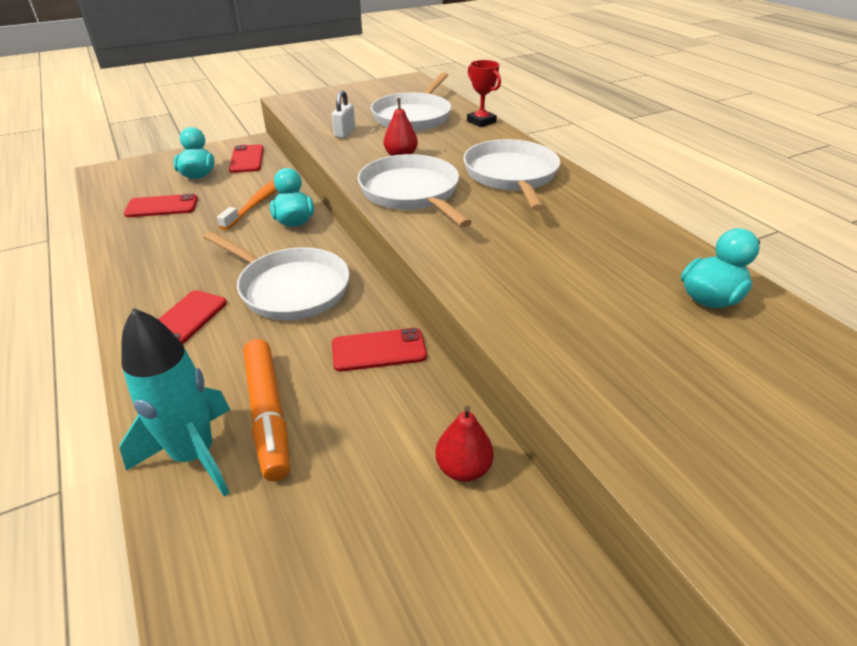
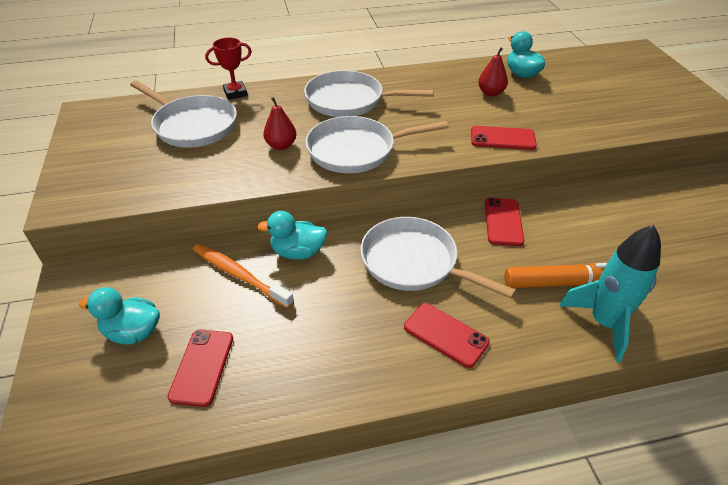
camera: 75 degrees left, 5 degrees up
white pan [203,231,350,320] -> white pan turned 105 degrees counterclockwise [361,217,516,298]
red phone [229,144,264,173] -> red phone moved to [471,126,537,150]
white padlock [332,90,355,138] -> none
red pear [435,406,494,482] -> red pear moved to [478,47,508,97]

